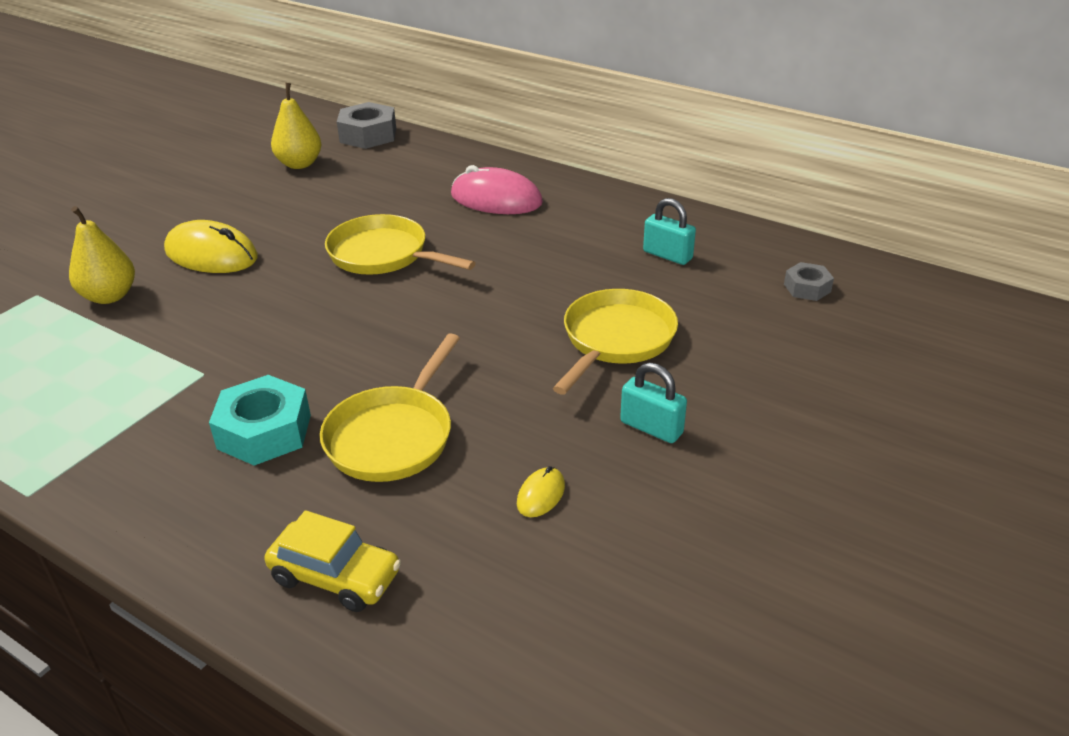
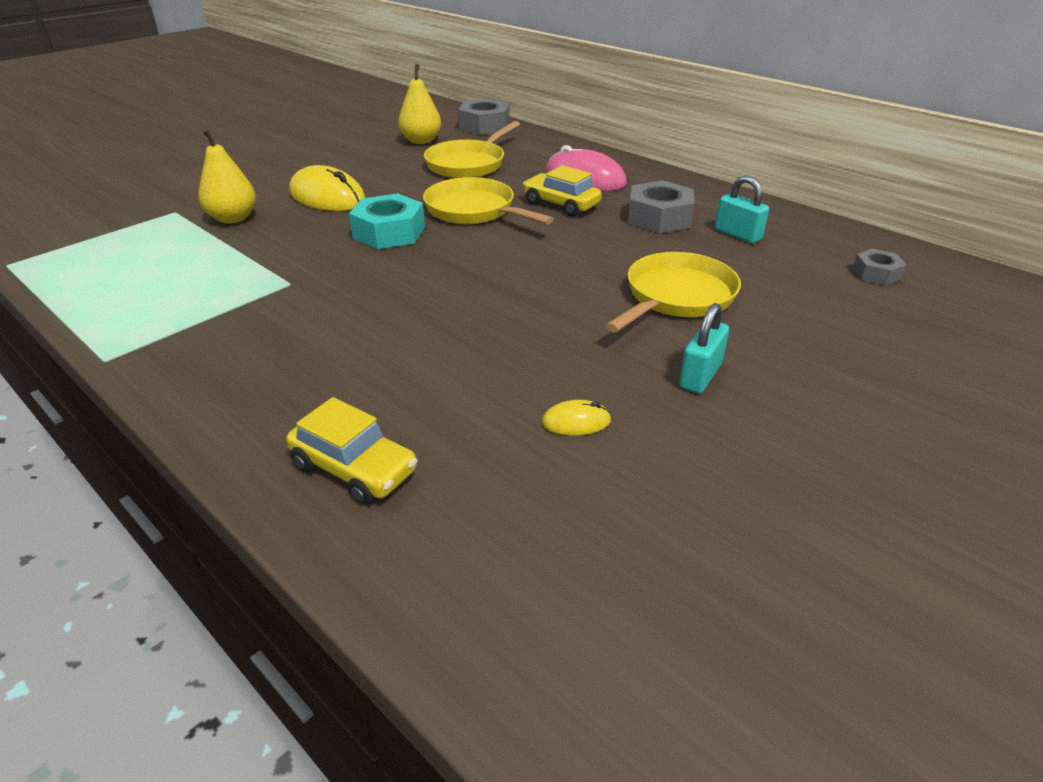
camera: 10 degrees right, 0 degrees up
turquoise nut [209,375,311,466] -> turquoise nut moved to [349,194,425,249]
yellow pan [320,333,460,482] -> yellow pan moved to [424,121,520,178]
yellow mouse [517,466,565,517] -> yellow mouse turned 45 degrees clockwise [542,400,611,436]
turquoise padlock [620,363,687,443] -> turquoise padlock turned 75 degrees clockwise [679,303,729,393]
none -> yellow car [523,165,602,216]
none -> grey nut [628,181,695,233]

